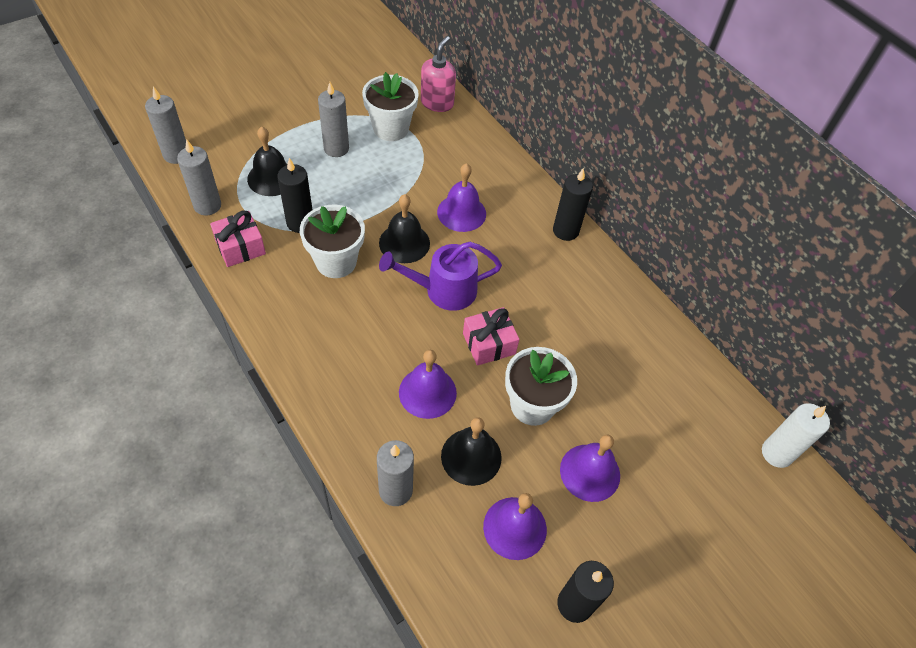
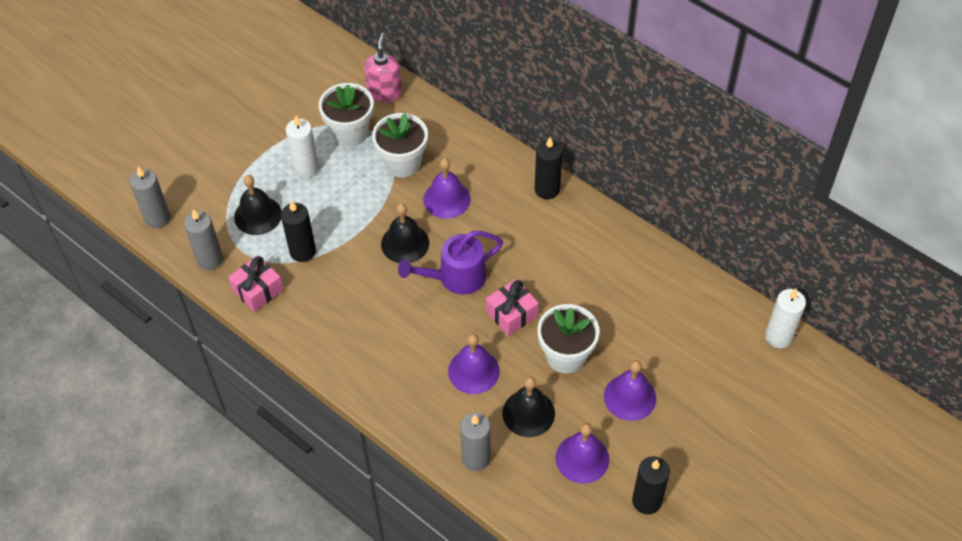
camera: 10 degrees left, 0 degrees up
white flower pot [300,205,365,278] -> white flower pot moved to [372,113,428,178]
grey candle [318,82,349,157] -> white candle [286,116,319,178]

